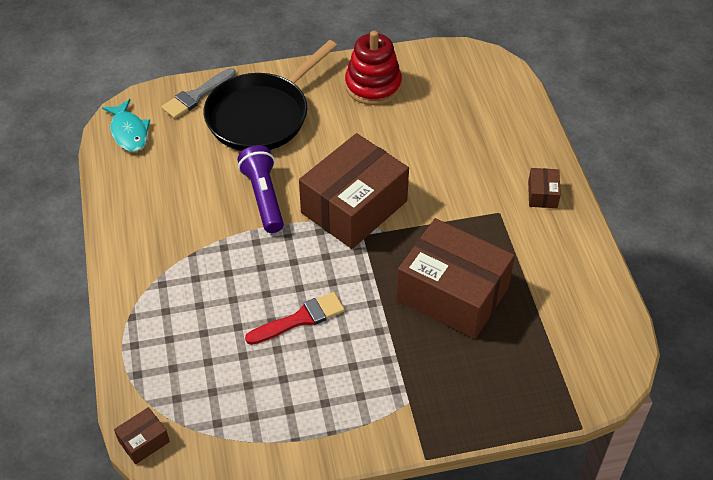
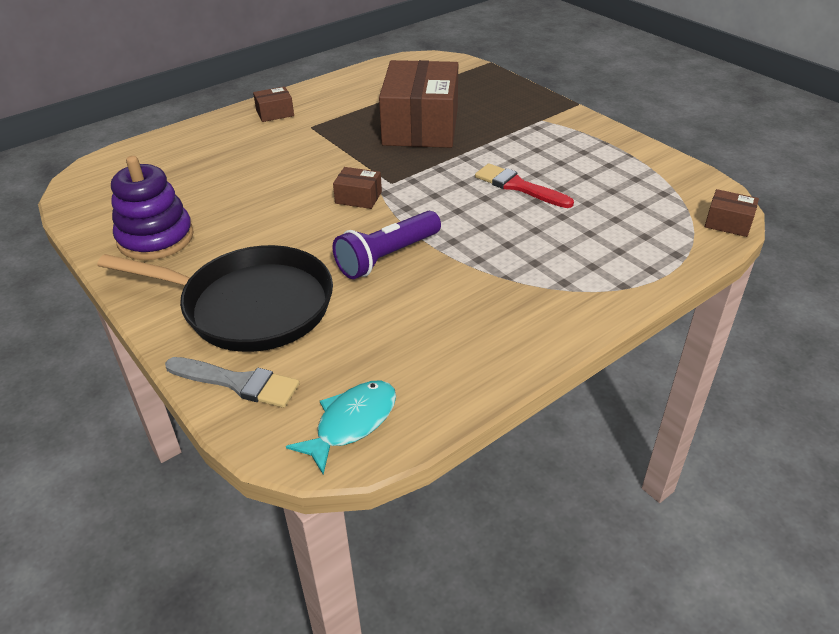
camera: 115 degrees left, 10 degrees down
brown box [299,133,409,249] -> brown box [333,167,382,209], size x0.41
red stacking toy [345,31,402,105] -> purple stacking toy [111,156,194,260]

